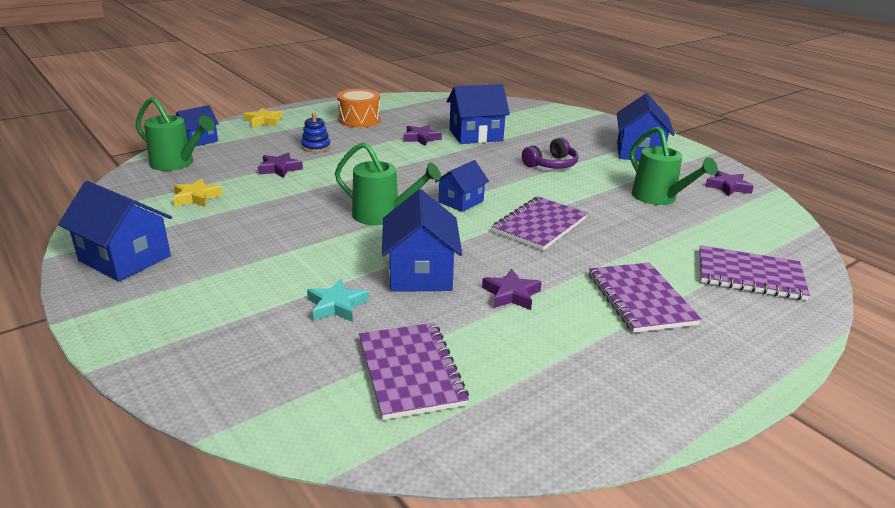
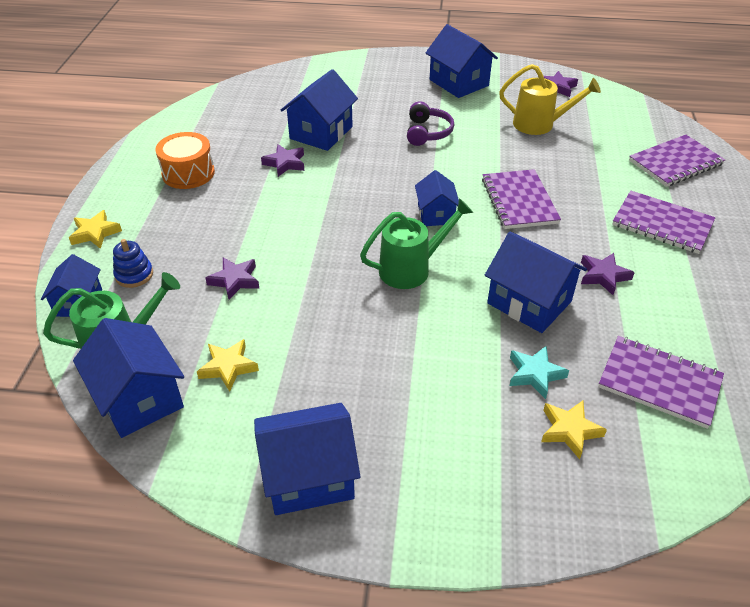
camera: 45 degrees left, 15 degrees up
blue stacking toy [301,113,331,152] -> blue stacking toy moved to [113,239,153,288]
green watering can [630,127,718,205] -> yellow watering can [499,64,601,135]
none -> blue house [73,318,184,438]
none -> yellow star [541,401,607,459]

